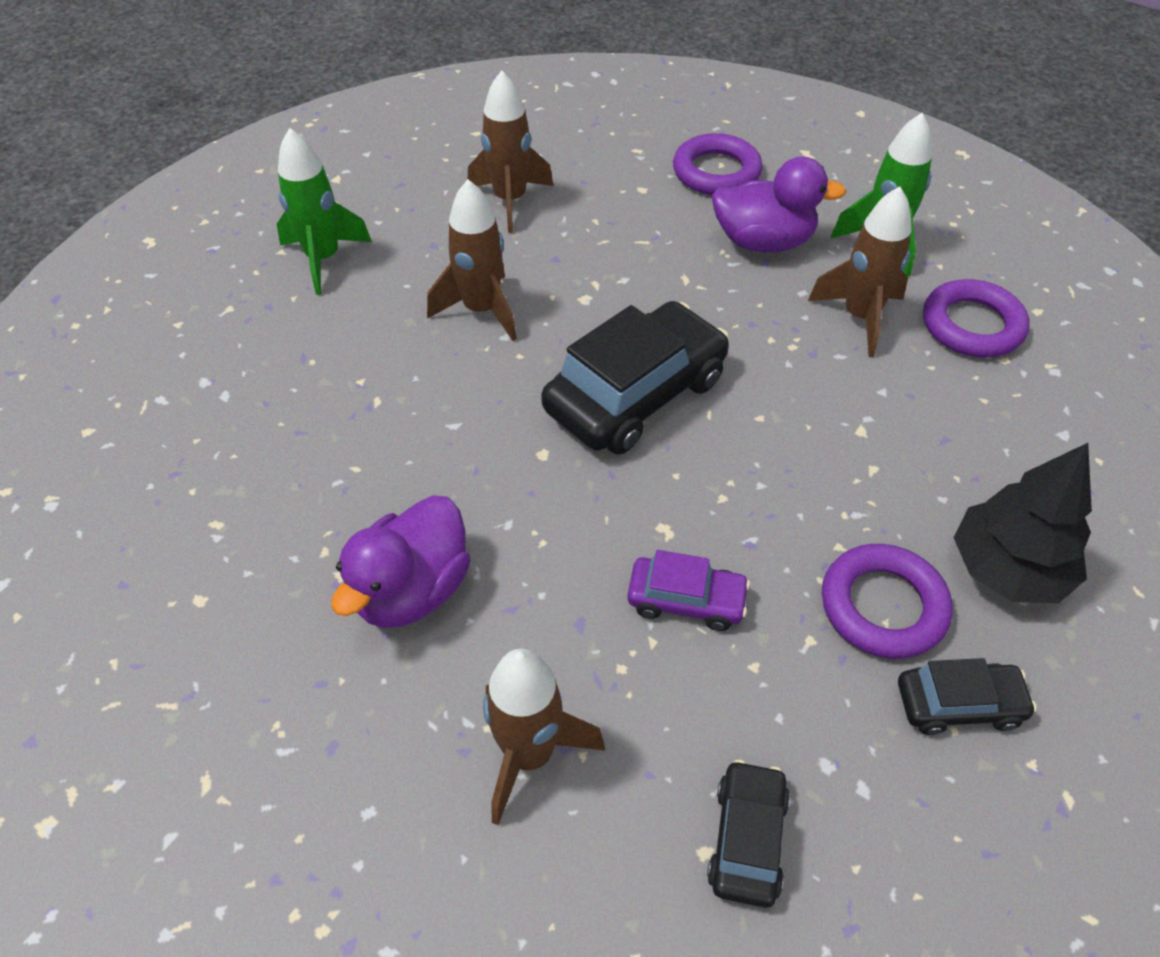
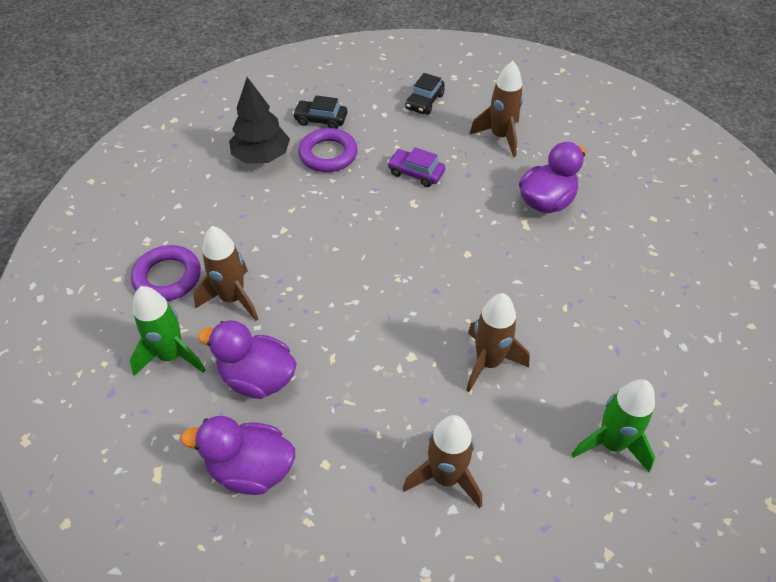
camera: 165 degrees left, 0 degrees up
black car [541,301,729,455] -> none
purple ring [673,133,763,195] -> purple duck [181,416,295,495]

